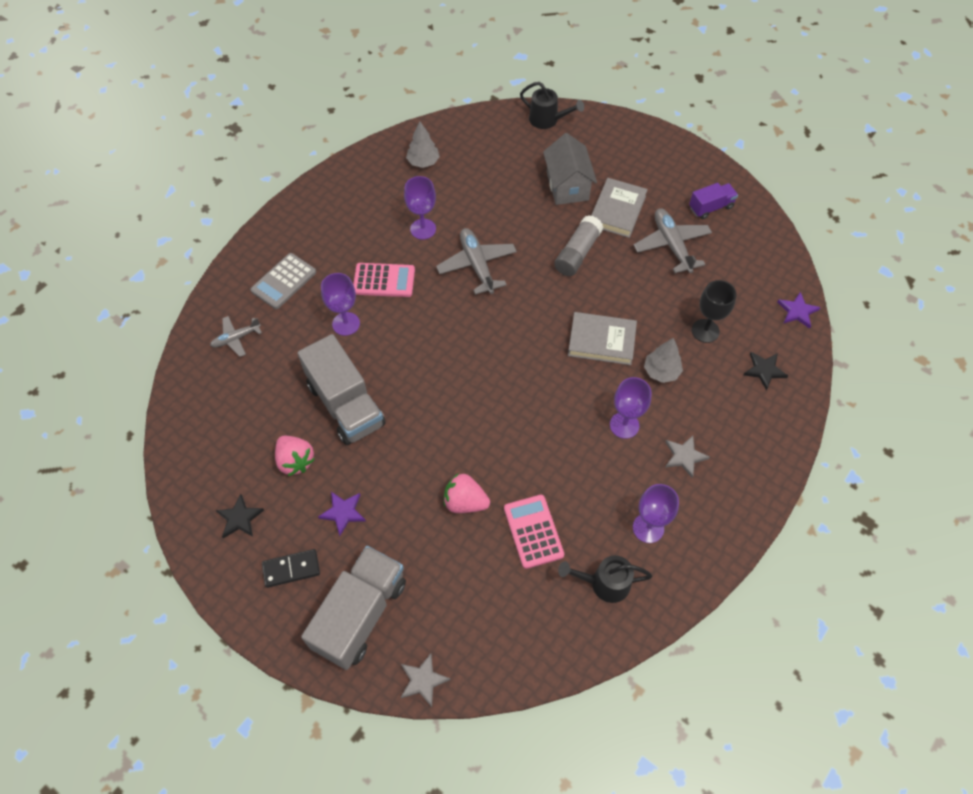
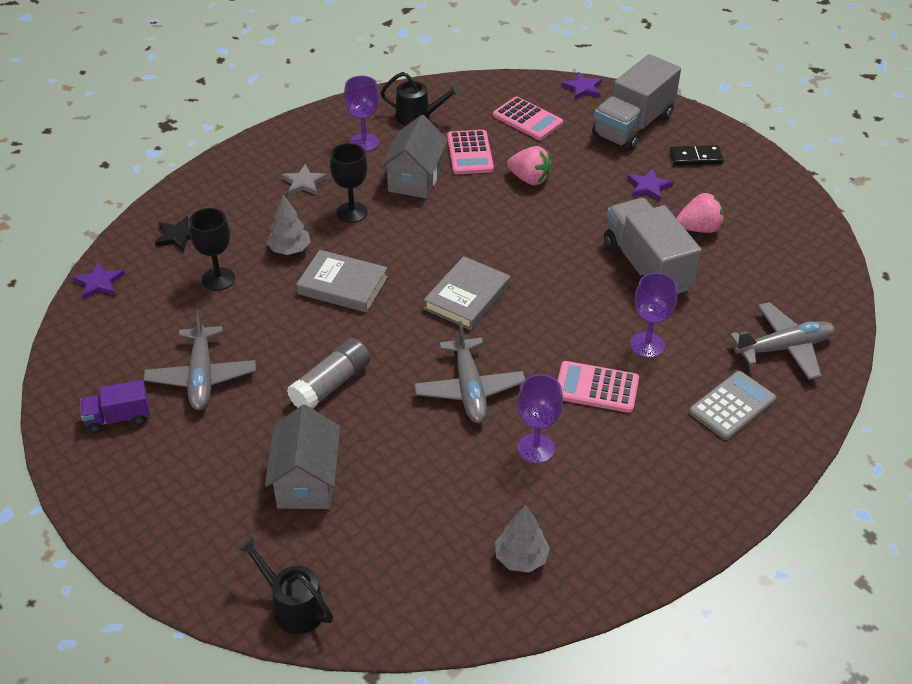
camera: 170 degrees left, 15 degrees down
grey plane [210,316,262,357] -> grey plane [730,302,835,380], size x1.67
black star [216,494,264,538] -> none
pink strawberry [275,436,315,476] -> pink strawberry turned 105 degrees clockwise [676,193,724,233]
grey star [401,654,451,707] -> purple star [561,72,602,99]
grey book [591,178,648,238] -> grey book moved to [424,256,510,330]
purple goblet [610,377,651,439] -> black goblet [330,143,368,223]
none -> grey house [380,115,448,199]
none -> pink calculator [493,97,563,140]

